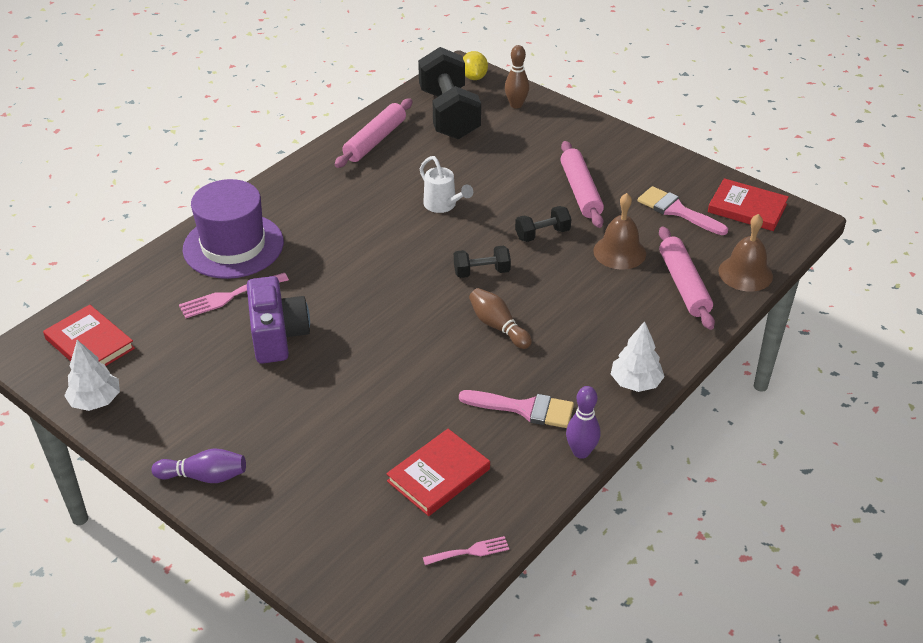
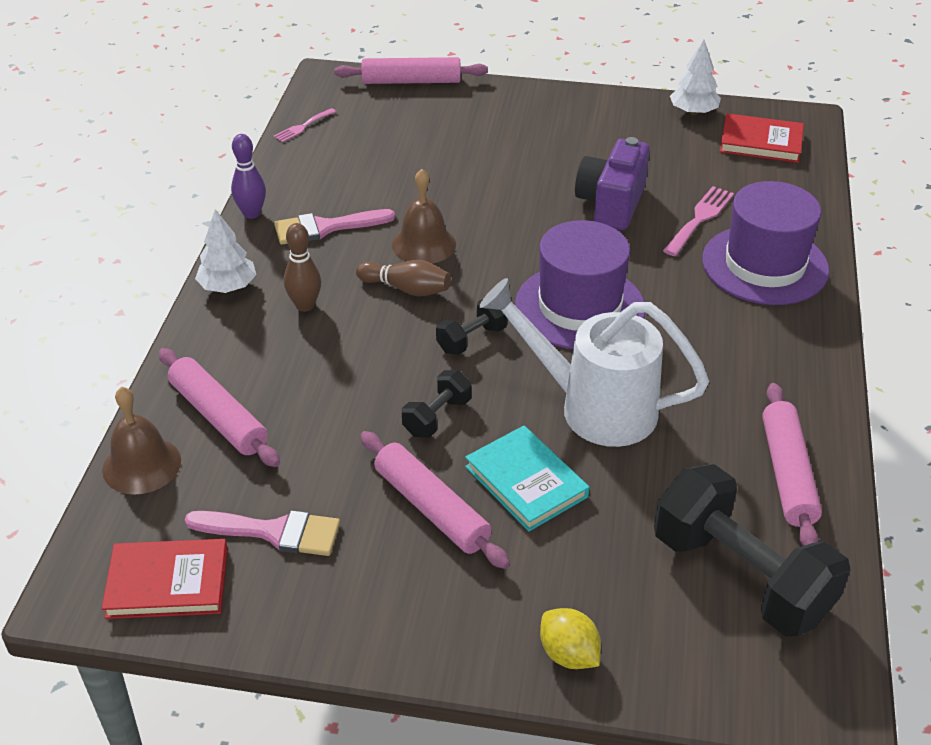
camera: 150 degrees right, 0 degrees up
purple bowling pin [151,448,246,483] -> none
purple camera [247,276,310,364] -> purple camera turned 60 degrees clockwise [575,137,650,230]
red book [386,429,490,516] -> none
white watering can [420,156,473,213] -> white watering can [480,278,709,447], size x1.95
yellow lemon [463,51,488,80] -> yellow lemon moved to [540,608,601,669]
brown bowling pin [505,45,529,109] -> brown bowling pin moved to [284,223,321,312]
brown bell [593,193,646,270] -> brown bell moved to [392,169,456,264]
none -> pink rolling pin [334,57,488,84]
none -> turquoise book [465,425,589,532]
none -> purple hat [515,220,645,349]

